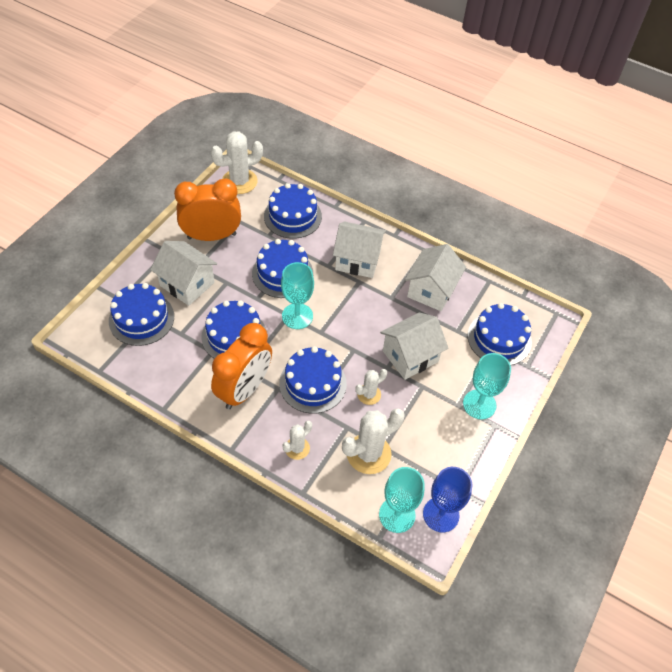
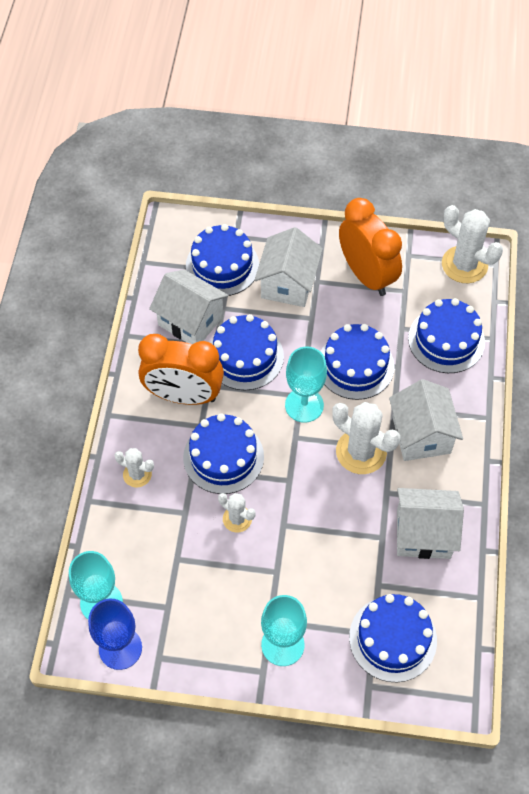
camera: 70 degrees right, 5 degrees up
white cactus [342,408,405,474] -> white cactus moved to [332,402,400,474]
white house [380,313,448,380] -> white house moved to [149,269,228,344]

